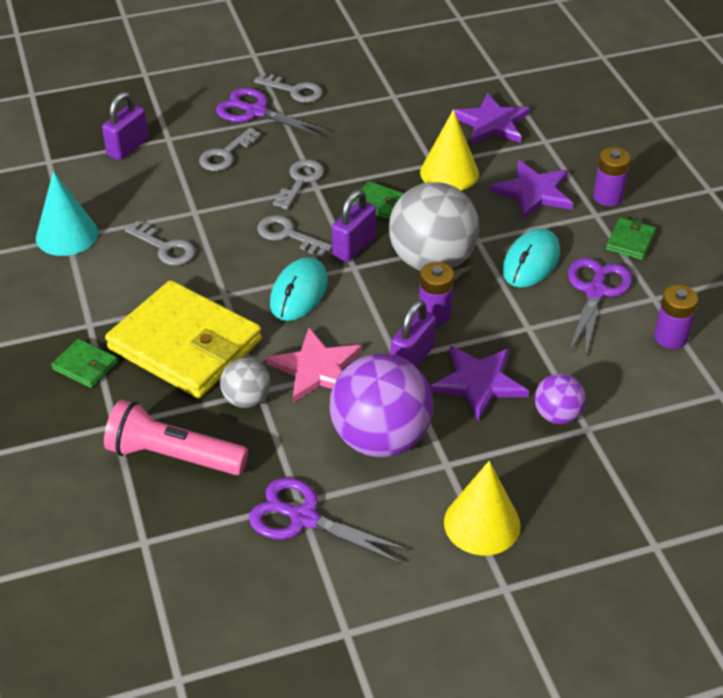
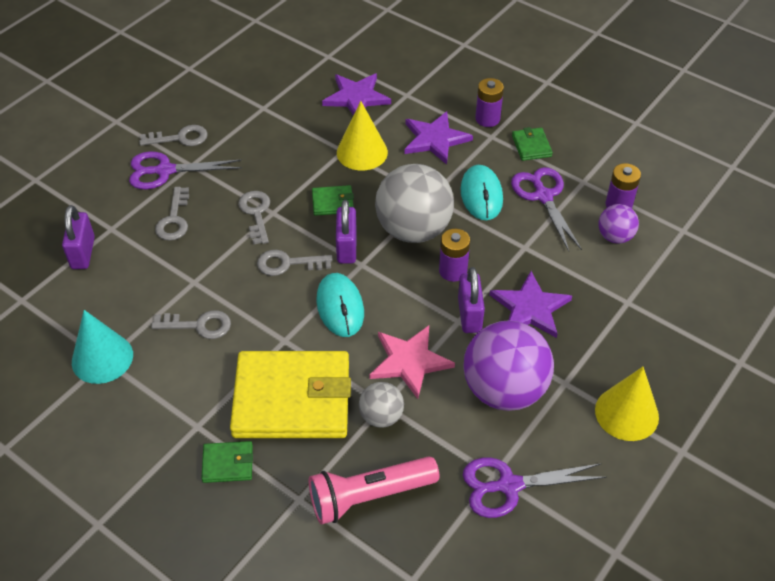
camera: 35 degrees left, 5 degrees up
purple ball [535,373,586,424] -> purple ball moved to [598,204,639,244]

